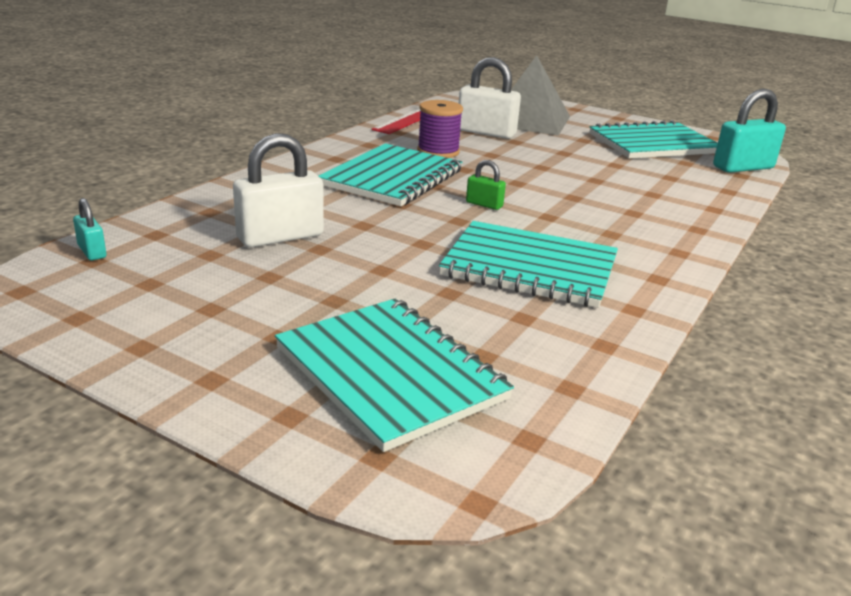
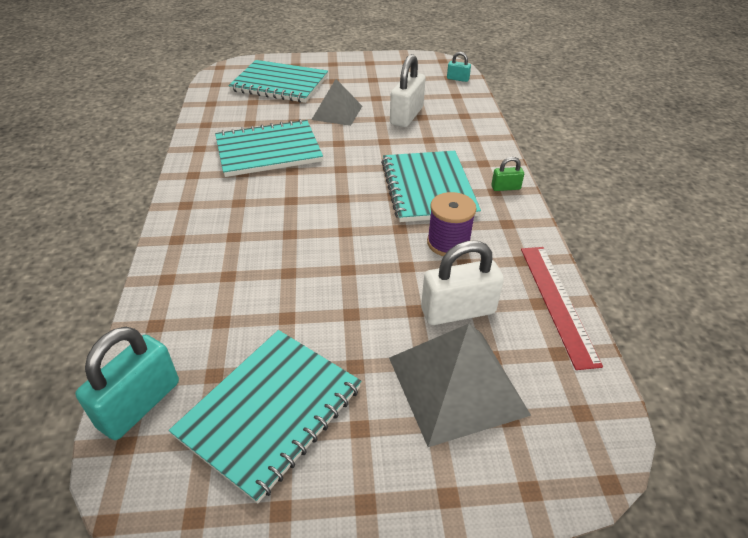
camera: 145 degrees right, 15 degrees up
green padlock [466,160,506,210] -> green padlock moved to [491,157,524,191]
none -> grey pyramid [311,79,362,126]

